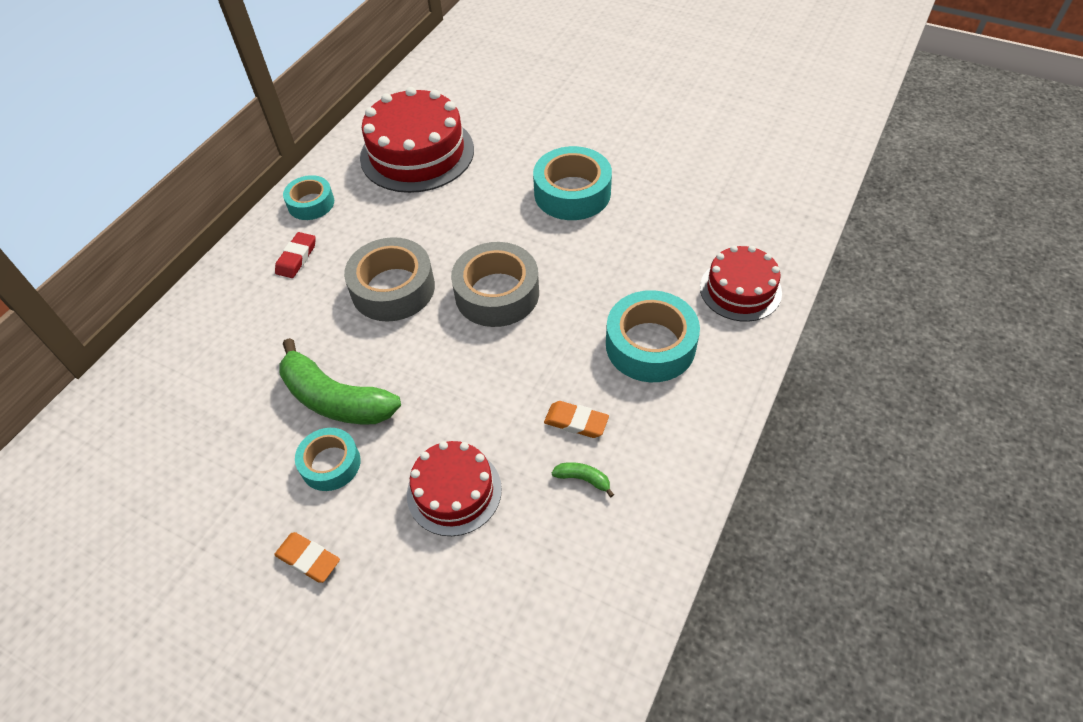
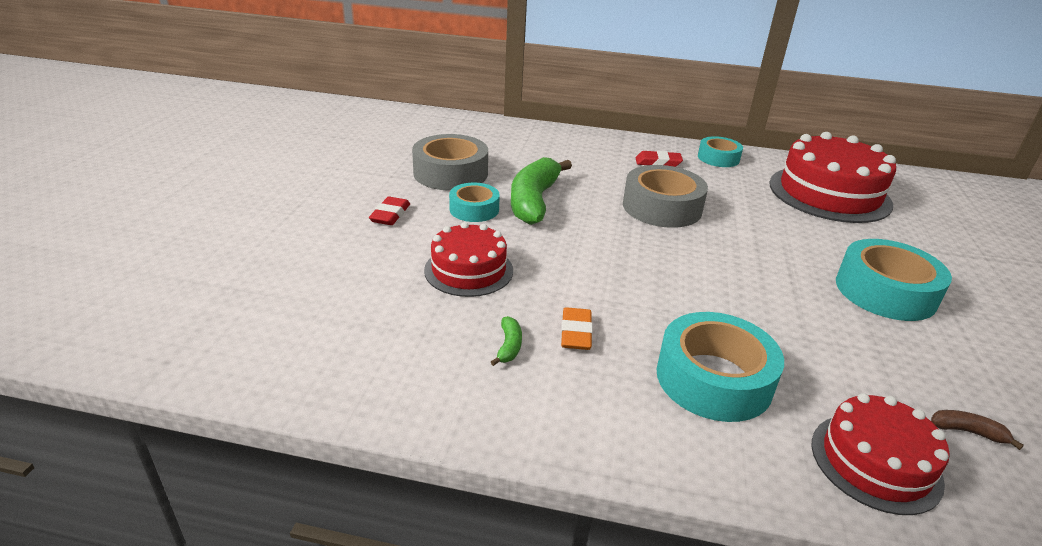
camera: 70 degrees right, 20 degrees down
orange eraser [274,532,340,583] -> red eraser [369,197,410,225]
grey tape [451,242,539,327] -> grey tape moved to [412,134,488,191]
none -> brown banana [931,410,1024,450]

